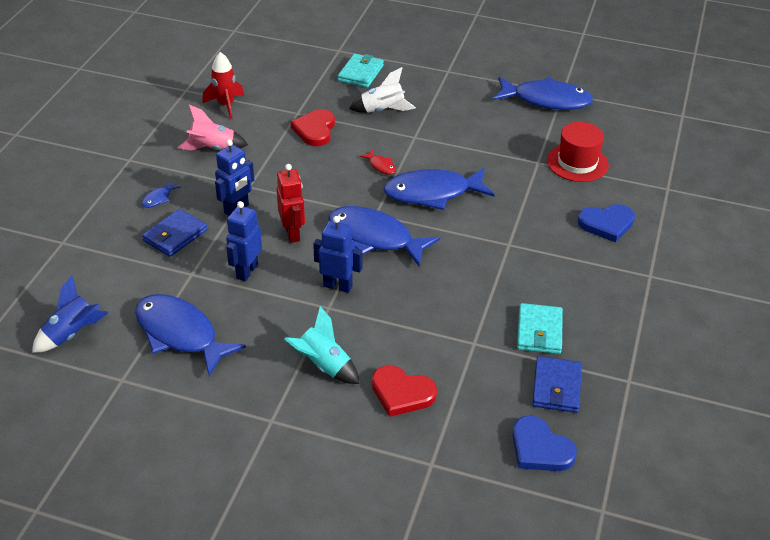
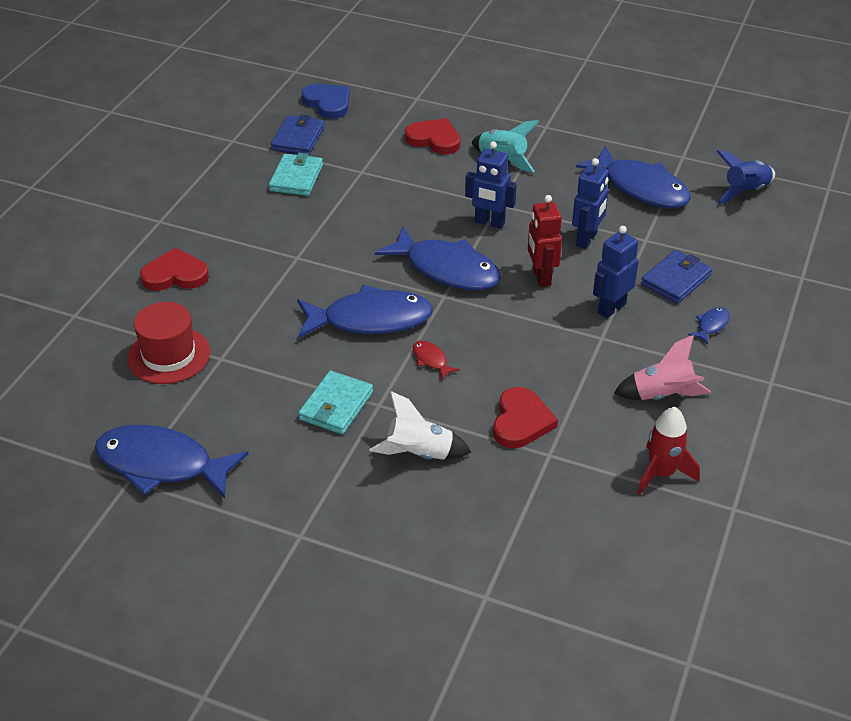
camera: 175 degrees left, 0 degrees up
turquoise wallet [338,54,384,88] -> turquoise wallet moved to [298,371,373,434]
blue heart [577,204,635,243] -> red heart [140,248,209,291]

